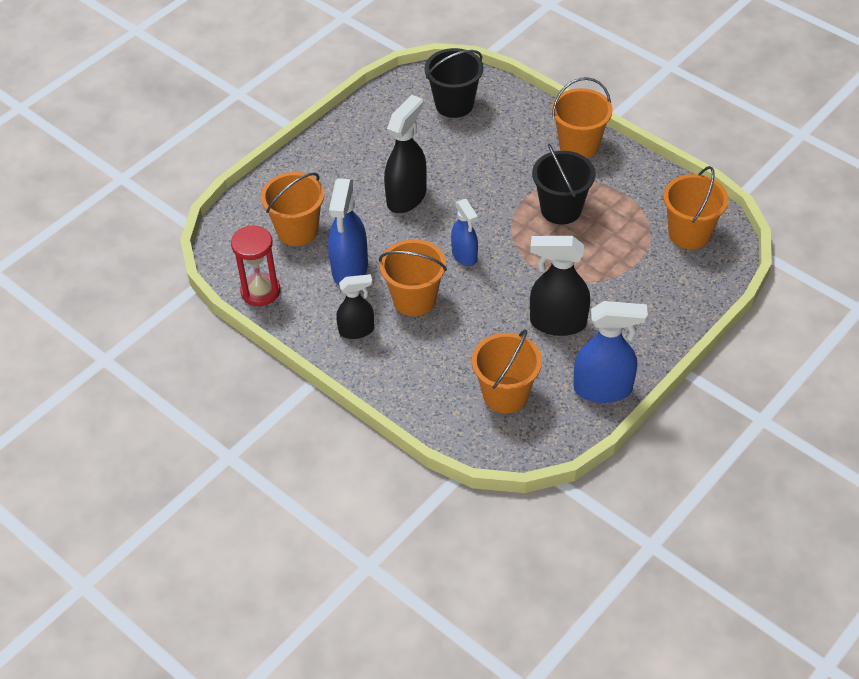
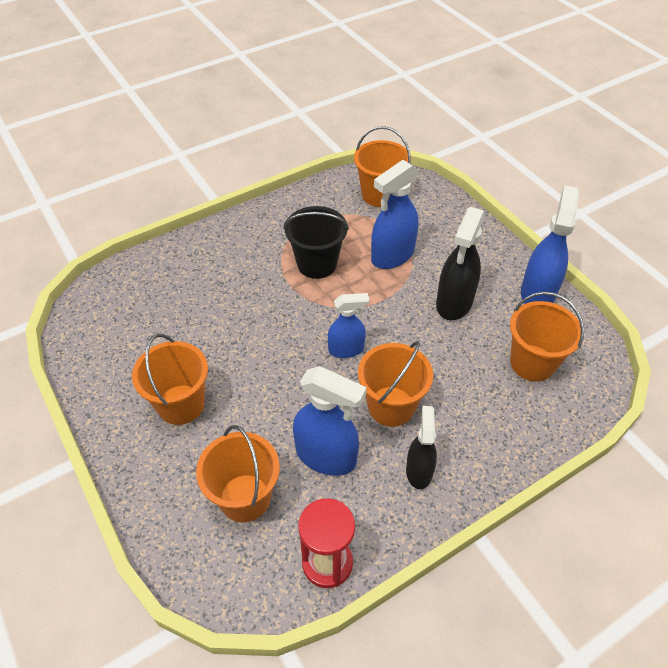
camera: 75 degrees left, 0 degrees up
black spray bottle [384,95,427,213] -> none
black bucket [425,48,483,118] -> none
orange bucket [552,77,613,159] -> orange bucket moved to [132,334,208,425]
none -> blue spray bottle [371,160,419,269]

